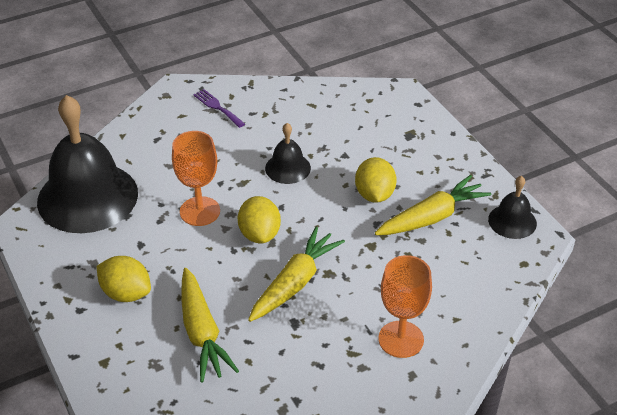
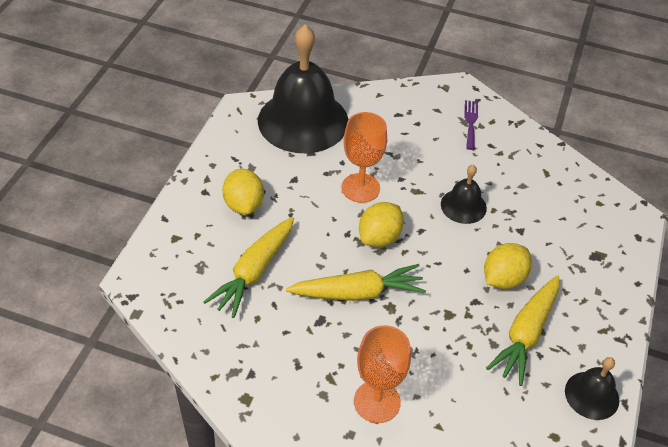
camera: 45 degrees right, 5 degrees up
yellow carrot [375,175,491,235] -> yellow carrot turned 105 degrees clockwise [486,275,559,386]

